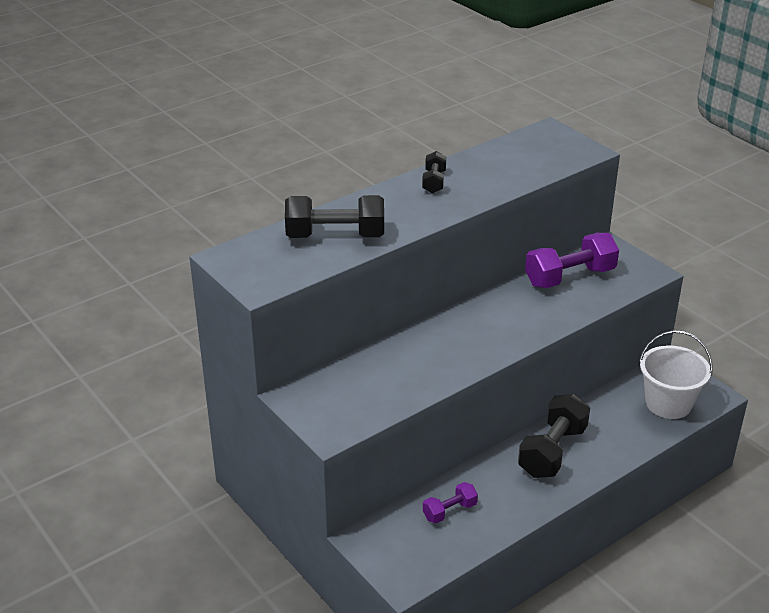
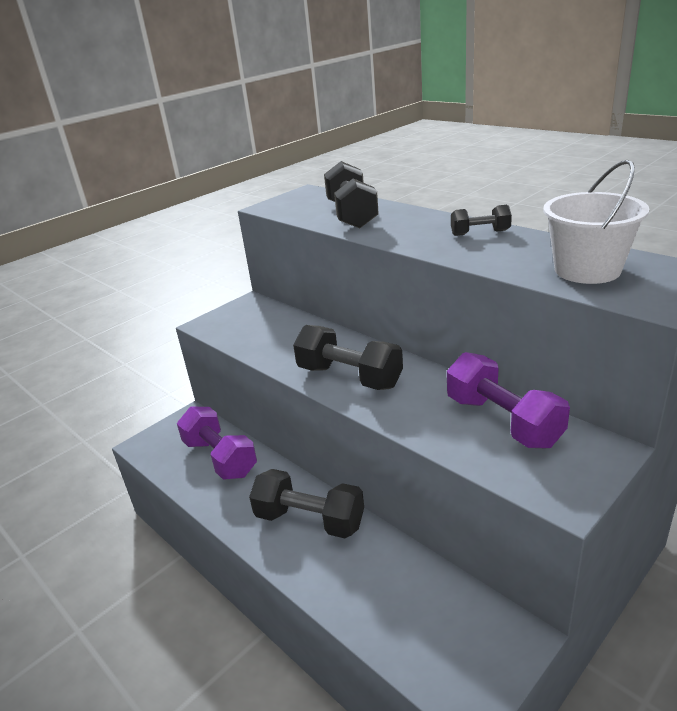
camera: 85 degrees right, 5 degrees down
purple dumbbell [423,482,478,523] -> purple dumbbell [177,407,257,480], size x1.85
white bucket [639,330,713,419] -> white bucket moved to [543,160,649,284]
none -> black dumbbell [293,325,403,390]

